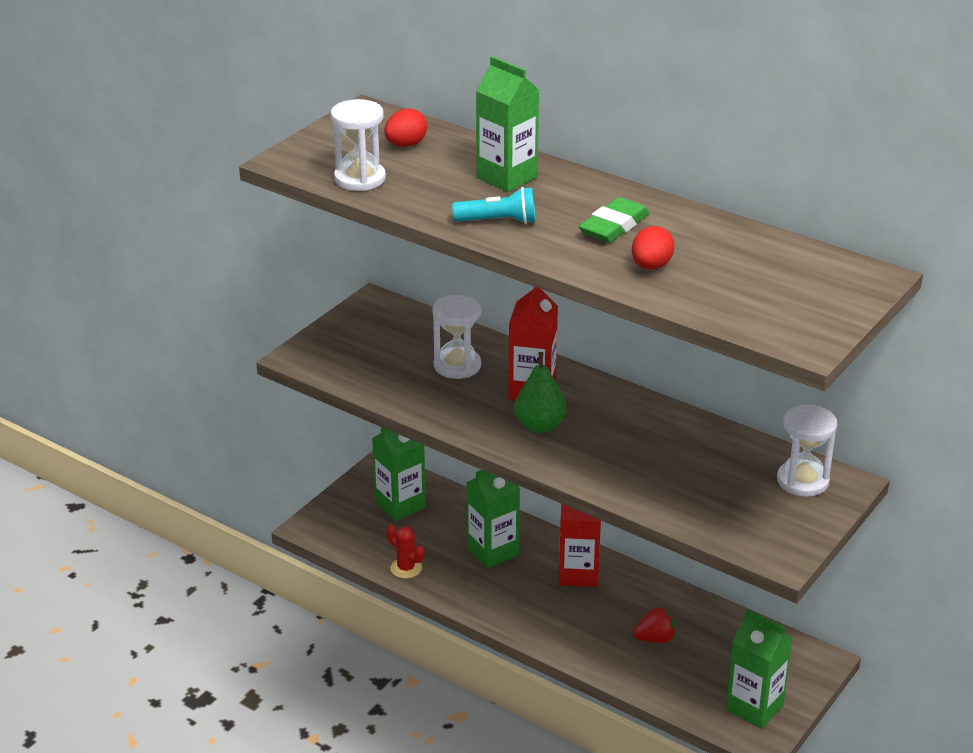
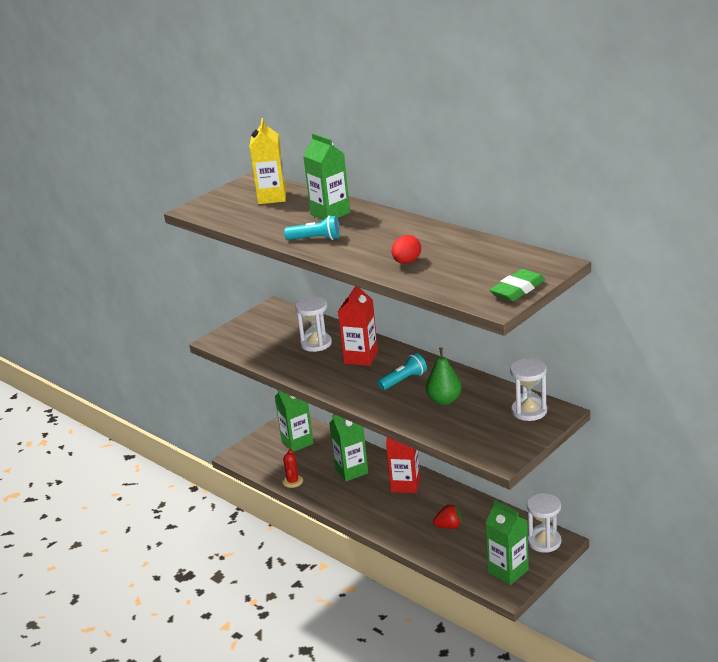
camera: 10 degrees right, 5 degrees down
white hourglass [331,99,386,191] -> white hourglass moved to [527,493,561,553]
red egg [384,108,427,147] -> yellow carton [249,118,286,204]
red cactus [386,525,424,578] -> red cactus turned 45 degrees clockwise [282,449,303,488]
green pear [514,352,566,433] -> green pear moved to [426,348,462,405]
green eraser [578,197,649,243] -> green eraser moved to [490,269,545,301]
none -> turquoise flashlight [377,353,427,390]

